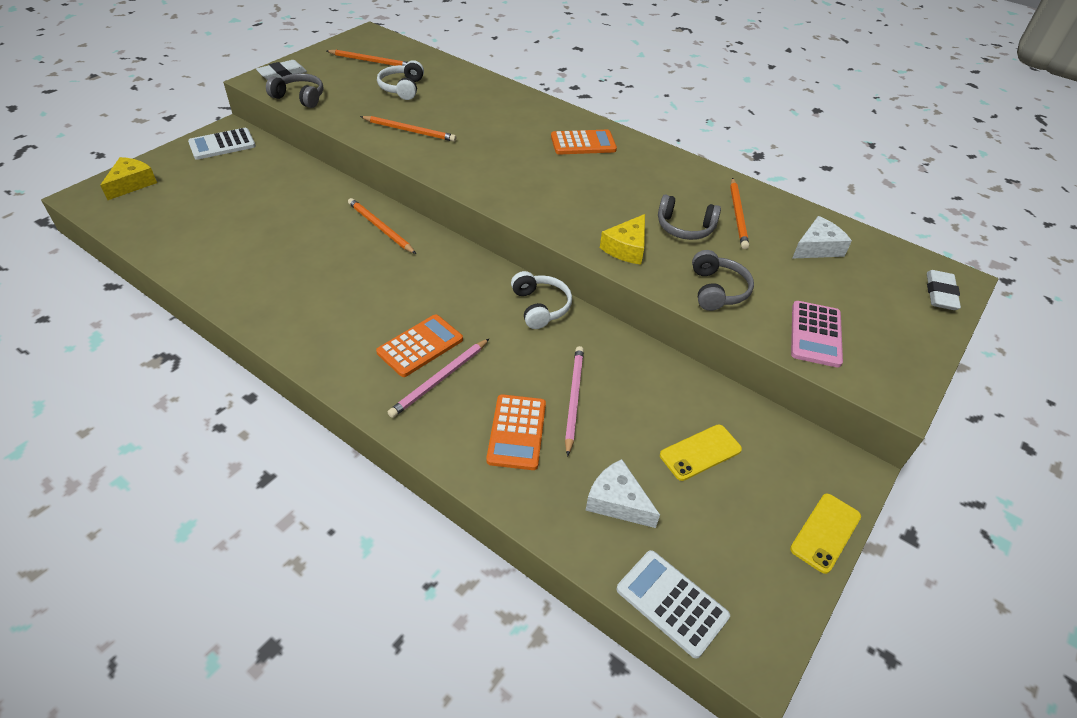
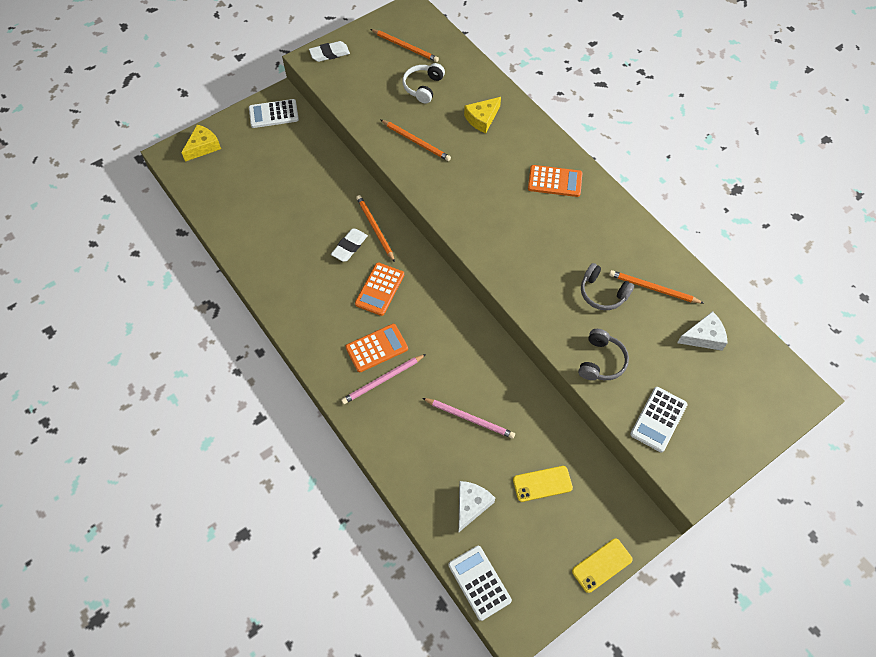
camera: 20 degrees right, 15 degrees up
grey headphones [266,73,324,108] -> none
orange calculator [486,394,546,470] -> orange calculator moved to [355,262,404,316]
white headphones [511,271,572,329] -> none
pink pencil [565,346,584,457] -> pink pencil turned 90 degrees clockwise [423,398,515,439]
white cheese [585,459,660,528] -> white cheese turned 60 degrees clockwise [458,481,495,533]
yellow cheese [600,214,645,265] -> yellow cheese moved to [464,97,501,133]
orange pencil [730,178,749,249] -> orange pencil turned 90 degrees clockwise [609,270,703,303]
pink calculator [791,301,843,368] -> white calculator [630,387,688,452]
white eraser [927,270,961,310] -> white eraser moved to [331,229,368,262]

